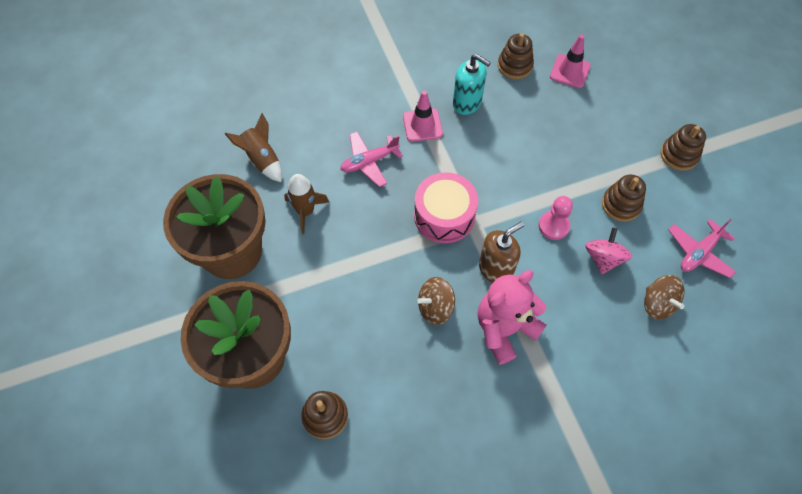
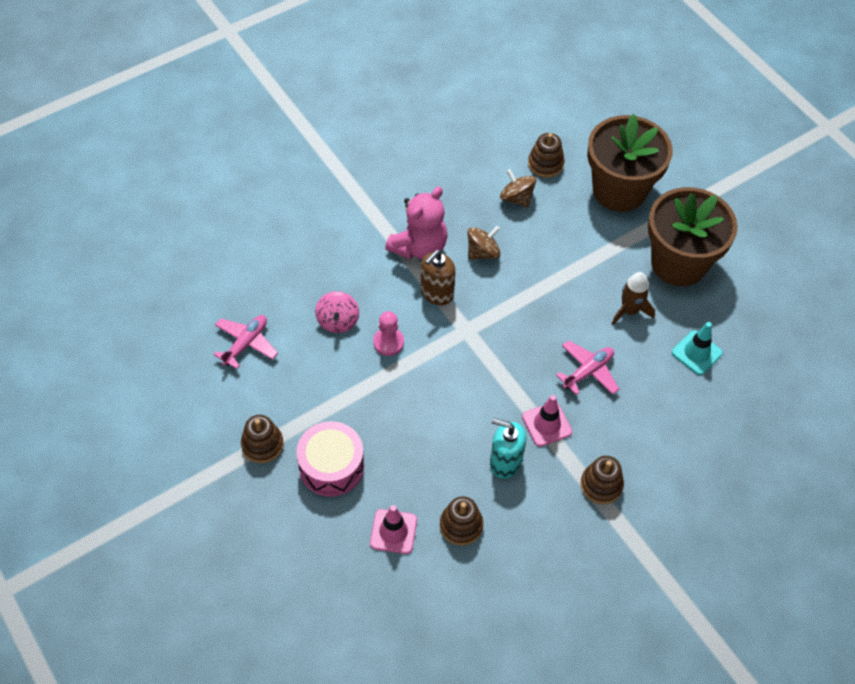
camera: 165 degrees right, 5 degrees down
brown rocket [225,113,282,182] -> turquoise traffic cone [672,322,723,375]
pink drum [414,172,478,243] -> pink drum moved to [296,421,364,497]
brown stacking toy [602,175,646,222] -> brown stacking toy moved to [580,456,624,504]
brown spinning top [644,275,685,319] -> brown spinning top moved to [500,169,536,208]

